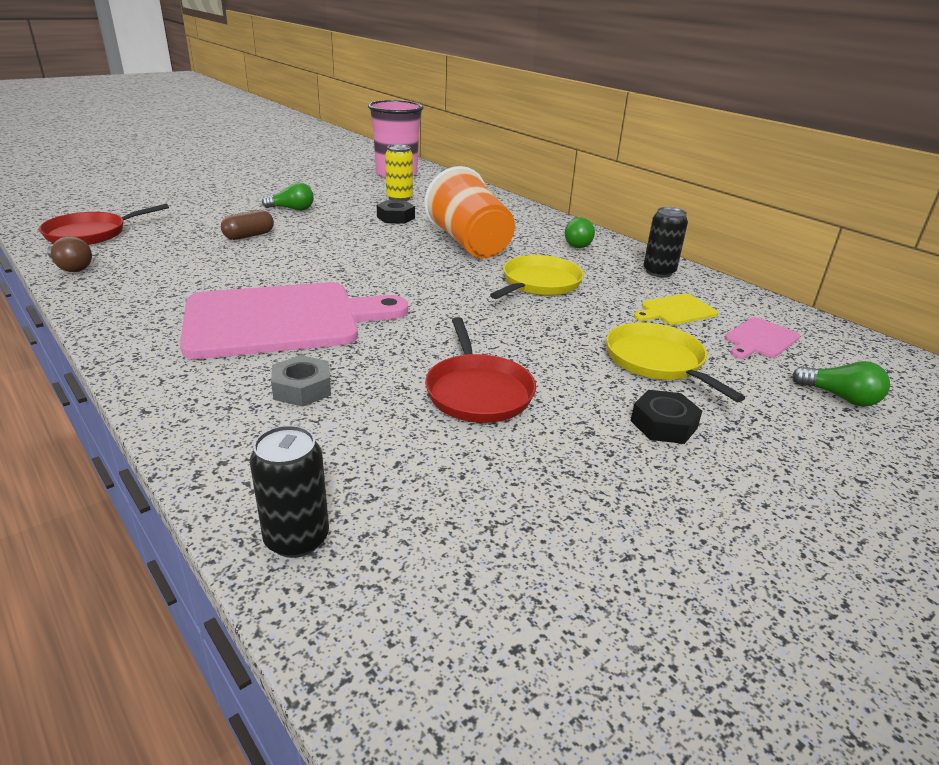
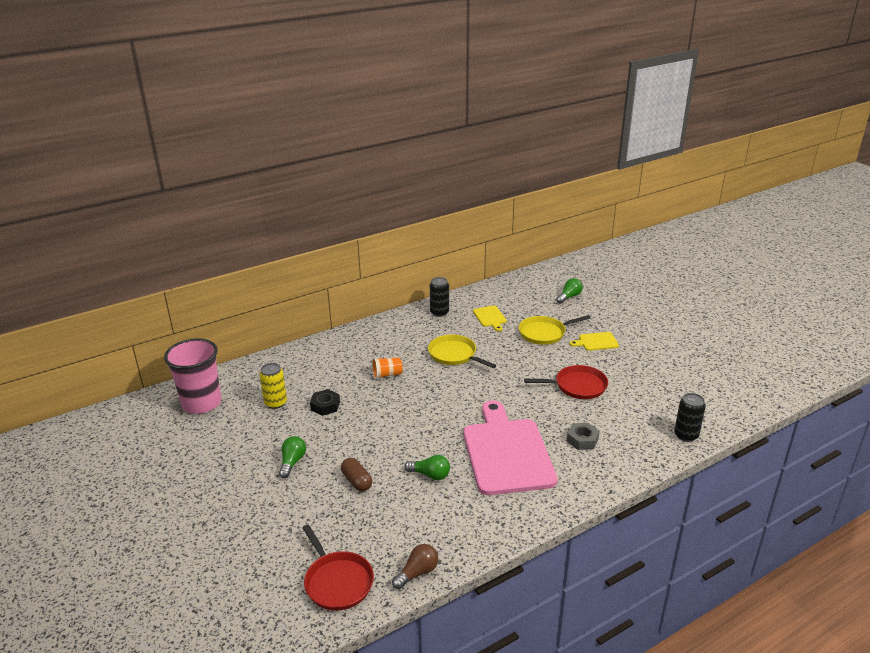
camera: 80 degrees left, 0 degrees up
orange cup [424,166,515,258] -> orange cup [372,358,403,379], size x0.46
green light bulb [565,217,595,248] -> green light bulb moved to [404,455,450,480]
black nut [631,390,702,444] -> yellow cutting board [569,332,619,351]
pink cutting board [725,317,800,359] -> none

